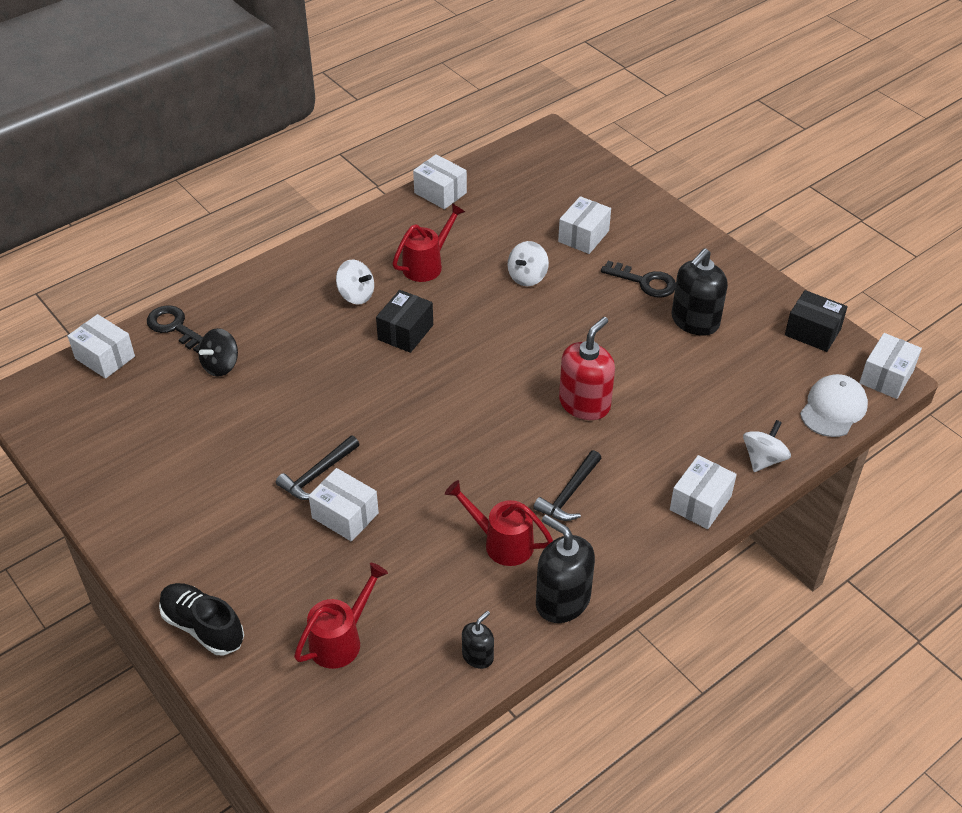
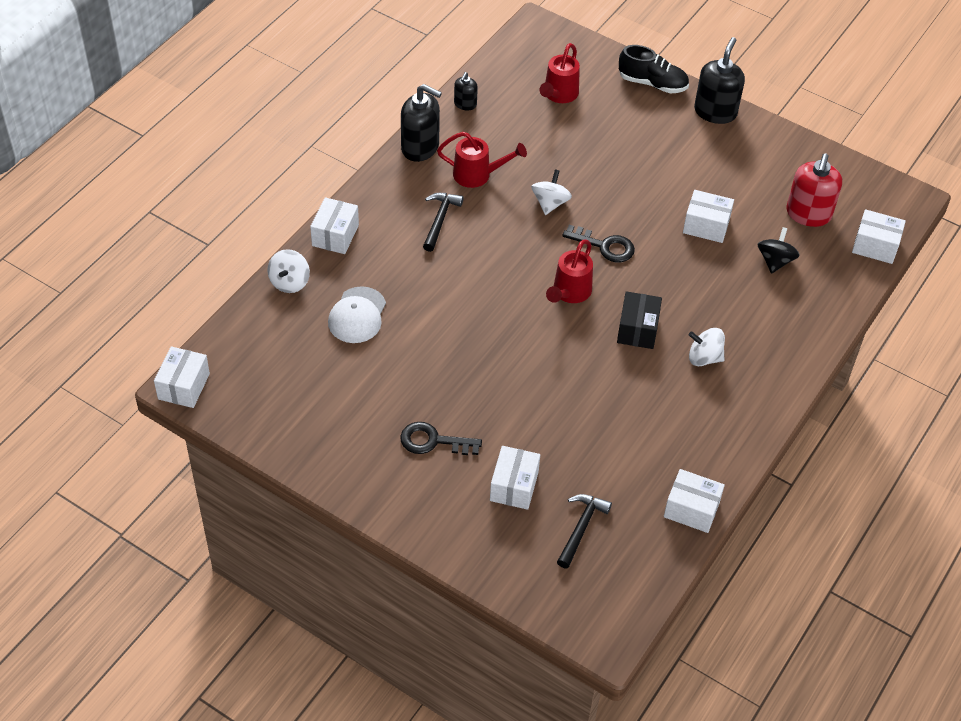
camera: 160 degrees right, 5 degrees up
black key [147,305,203,353] -> black key moved to [562,225,635,262]
black hammer [276,436,360,500] -> black hammer moved to [557,494,612,568]
white box [309,468,379,542] -> white box moved to [683,190,734,243]
red watering can [392,203,465,282] -> red watering can moved to [546,240,593,303]
white spinning top [508,241,549,286] -> white spinning top moved to [531,169,572,215]
red soap dispenser [559,317,615,420] -> red soap dispenser moved to [786,154,842,227]
black soap dispenser [671,248,728,336] -> black soap dispenser moved to [694,37,745,124]
black box [785,290,848,352] -> none
white cap [800,374,868,437] -> white cap moved to [328,286,386,343]

